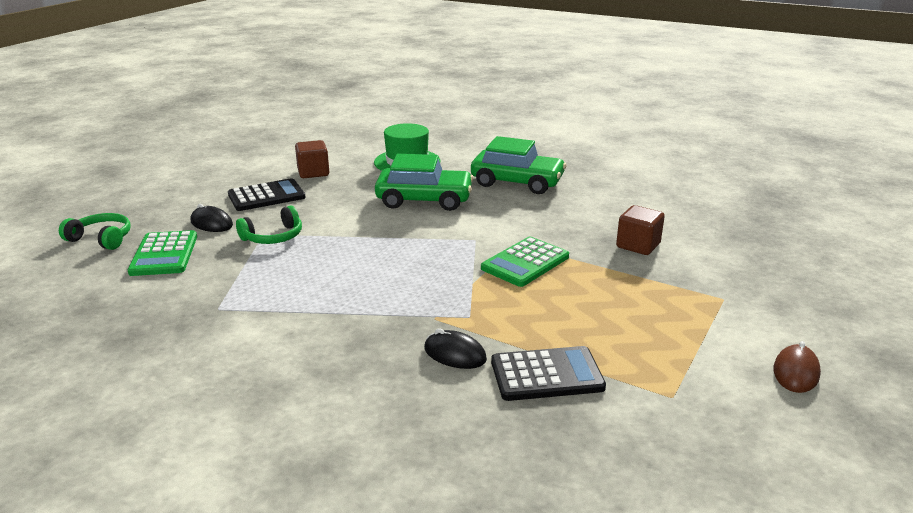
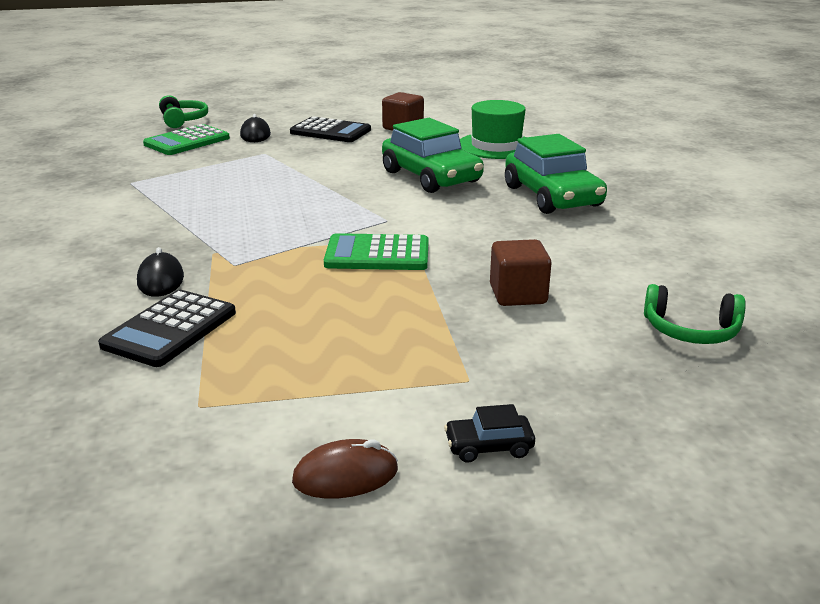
camera: 50 degrees right, 0 degrees up
green headphones [236,206,302,244] -> green headphones moved to [644,284,746,344]
black calculator [491,346,606,401] -> black calculator turned 75 degrees clockwise [98,290,236,367]
none -> black car [444,404,535,463]

